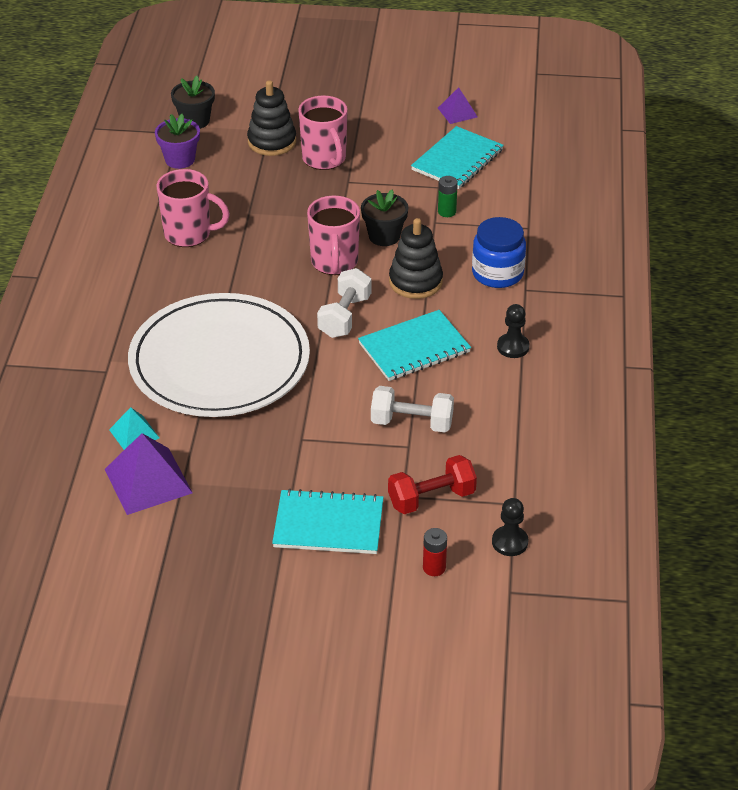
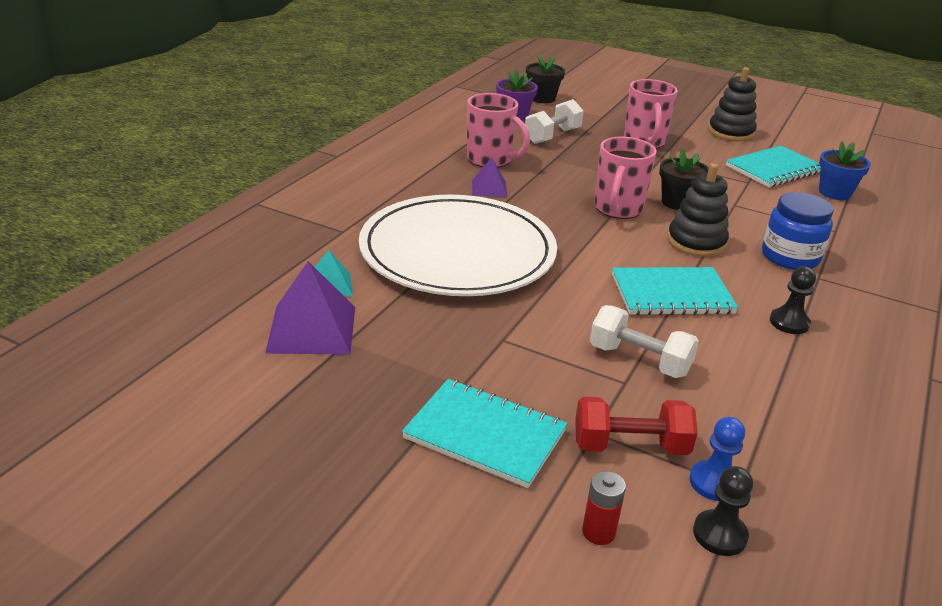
camera: 20 degrees right, 10 degrees down
black stacking toy [247,80,296,156] -> black stacking toy moved to [708,67,757,141]
white dumbbell [317,268,372,338] -> white dumbbell moved to [525,99,584,144]
purple pyramid [438,87,478,124] -> purple pyramid moved to [472,157,507,197]
green battery [438,176,458,217] -> none
none -> blue pawn [689,417,745,501]
none -> blue flower pot [819,141,871,200]

